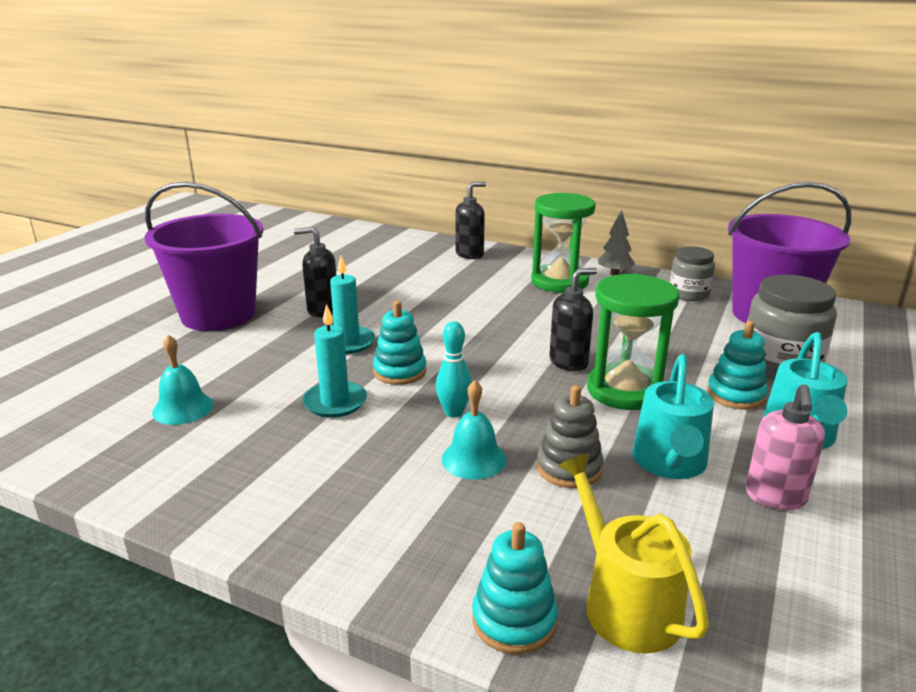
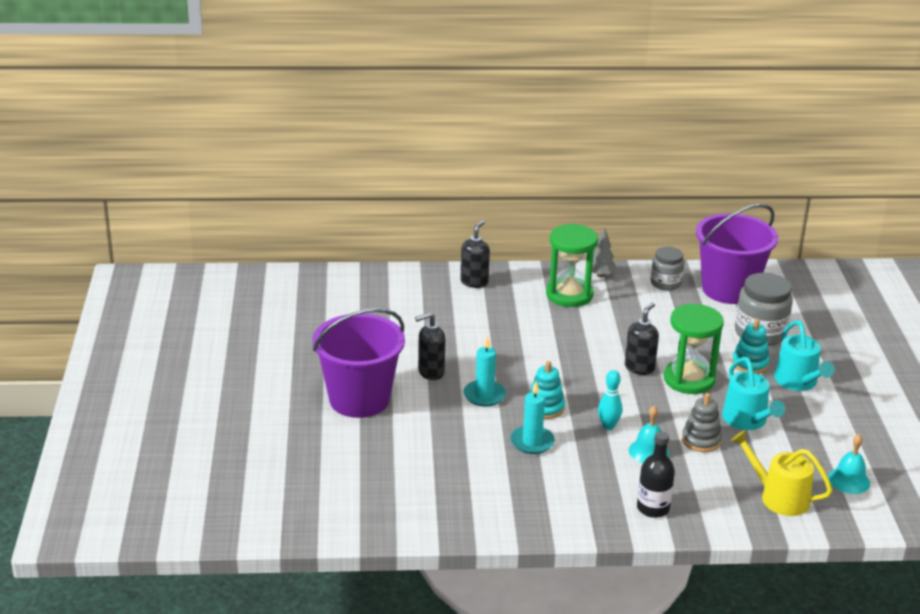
camera: 30 degrees left, 5 degrees up
turquoise bell [152,335,213,425] -> turquoise bell moved to [828,434,870,494]
turquoise stacking toy [472,522,558,654] -> none
pink soap dispenser [746,384,825,510] -> none
none -> black bottle [637,431,675,518]

